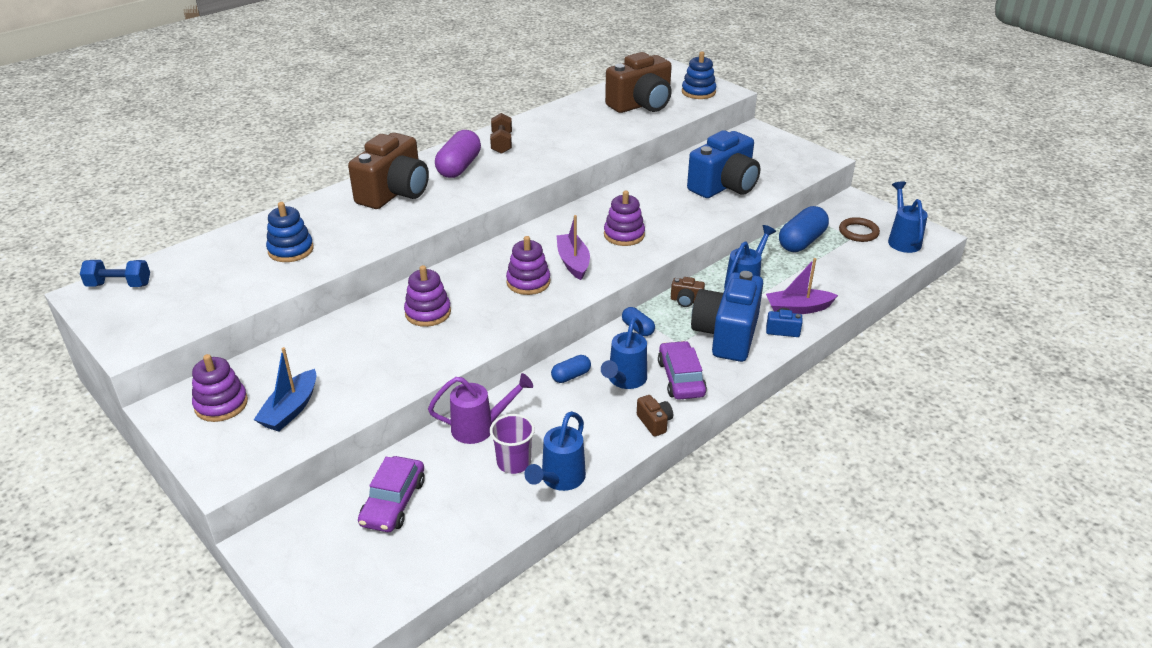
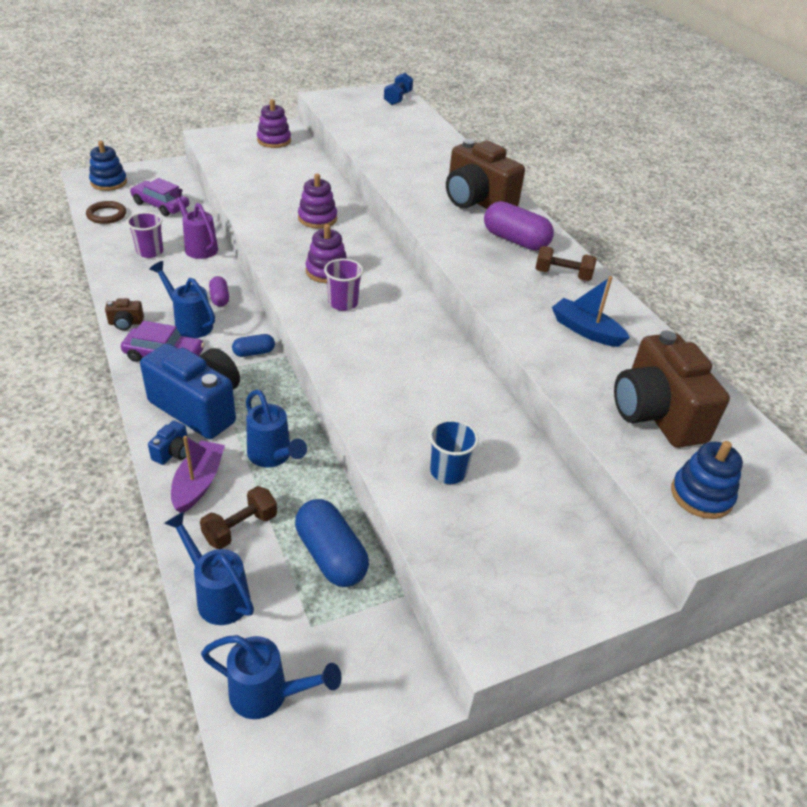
camera: 105 degrees right, 5 degrees up
blue boat [254,347,317,431] -> blue boat moved to [552,276,630,347]
blue stacking toy [266,202,314,262] -> blue stacking toy moved to [89,141,127,191]
purple watering can [428,373,533,444] -> purple watering can turned 135 degrees clockwise [169,189,218,259]
blue watering can [525,411,586,491] -> blue watering can moved to [164,511,254,625]
blue capsule [551,355,591,383] -> purple capsule [209,276,229,307]
purple boat [557,215,590,280] -> purple cup [324,259,363,311]
purple stacking toy [604,190,645,246] -> none
brown camera [671,277,705,307] -> none
blue camera [687,130,760,198] -> blue cup [429,419,479,484]
brown ring [839,217,880,242] -> brown ring moved to [86,201,126,224]
none -> brown dumbbell [200,486,277,549]

